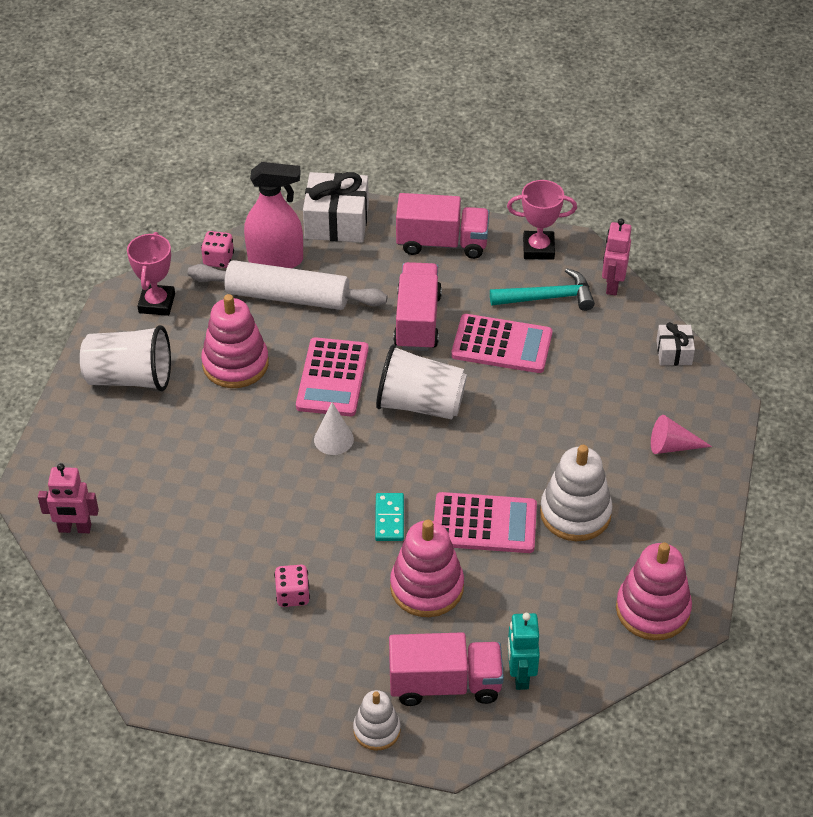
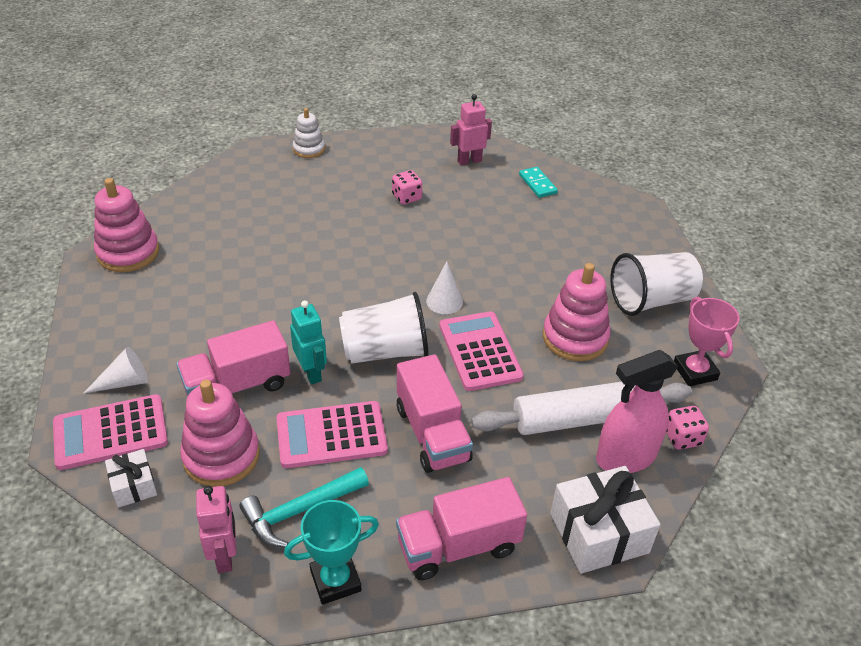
camera: 155 degrees right, 5 degrees down
pink robot [38,463,99,533] -> pink robot moved to [450,94,492,165]
turquoise domino [375,493,404,541] -> turquoise domino moved to [519,167,558,198]
pink truck [389,632,504,706] -> pink truck moved to [176,320,291,397]
pink stacking toy [390,520,464,617] -> pink stacking toy moved to [180,380,260,487]
pink calculator [434,492,537,553] -> pink calculator moved to [53,394,168,470]
pink trophy [507,180,577,260] -> turquoise trophy [284,500,379,605]
turquoise robot [508,613,540,690] -> turquoise robot moved to [290,300,327,385]
white stacking toy [540,445,613,541] -> none
pink cone [651,415,712,454] -> white cone [84,347,148,393]

